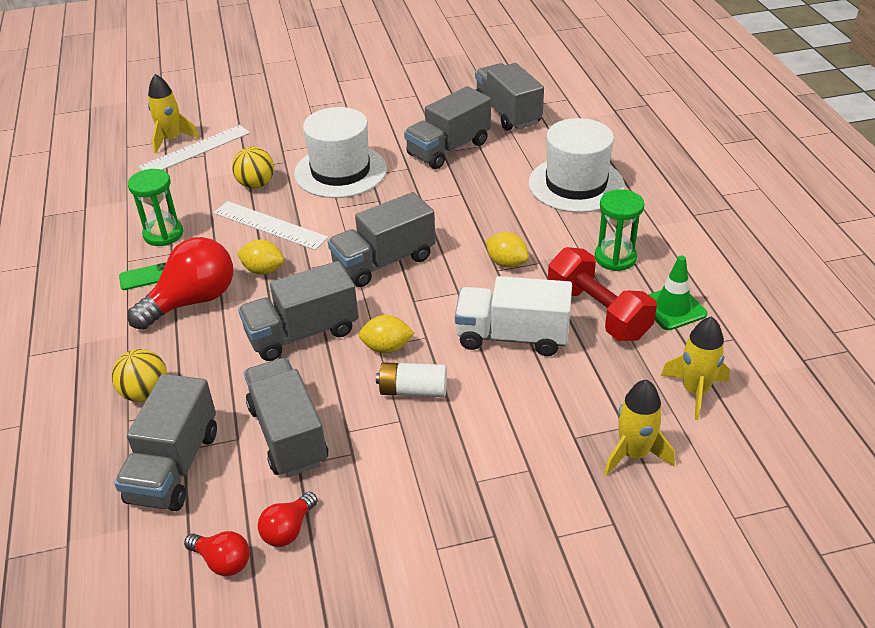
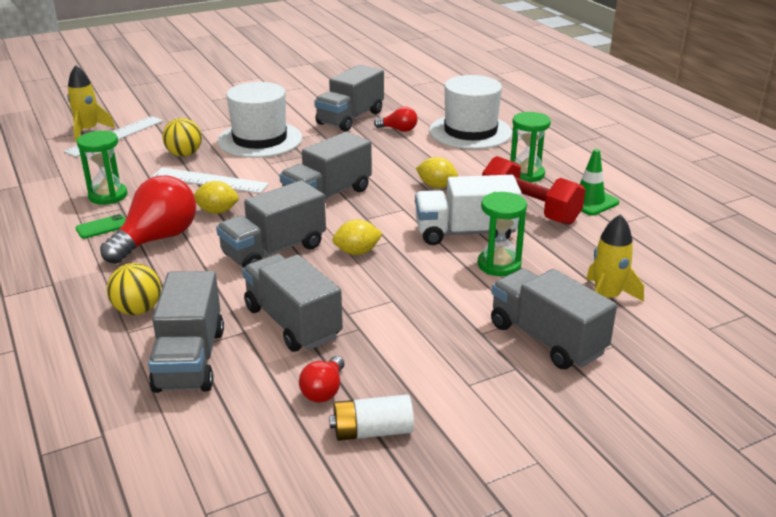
camera: 15 degrees left, 10 degrees down
red light bulb [184,531,250,576] -> red light bulb moved to [374,106,417,132]
white battery [376,362,447,397] -> white battery moved to [329,394,414,441]
grey truck [475,63,544,131] -> grey truck moved to [491,268,617,369]
yellow rocket [661,316,730,420] -> none
none -> green hourglass [478,192,527,276]

